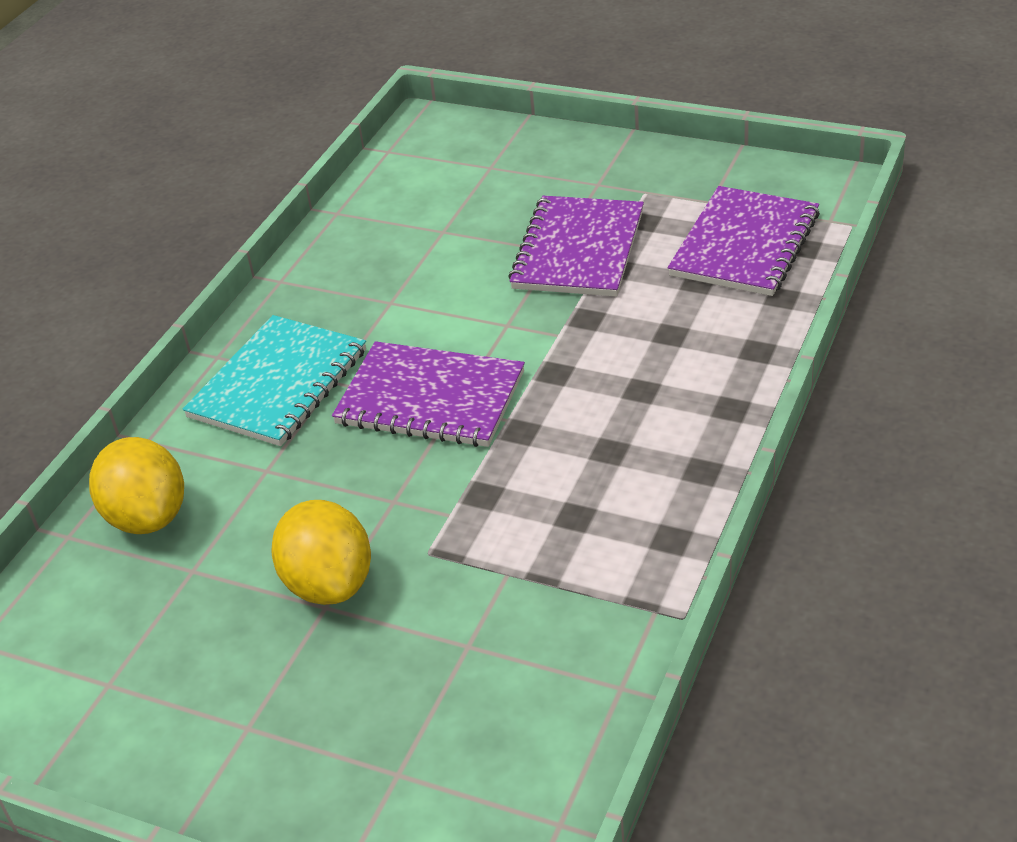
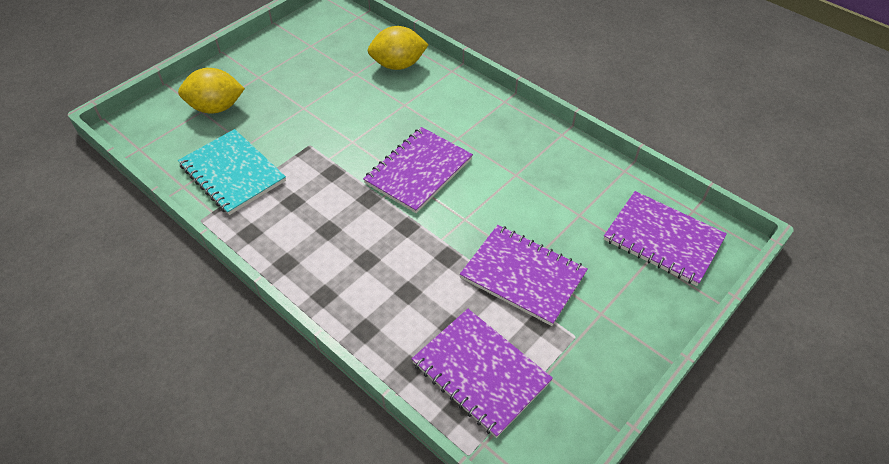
camera: 105 degrees right, 10 degrees up
turquoise notebook [183,315,366,446] -> turquoise notebook moved to [178,129,286,215]
yellow lemon [271,500,371,605] -> yellow lemon moved to [178,68,245,113]
none -> purple notebook [604,191,727,286]

